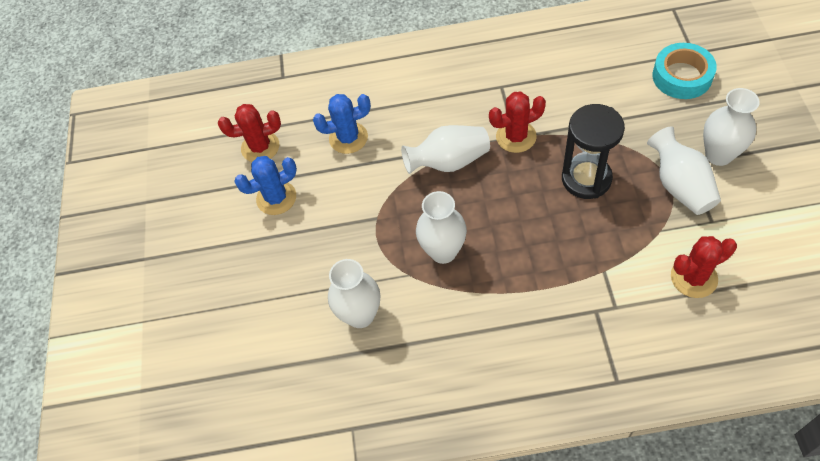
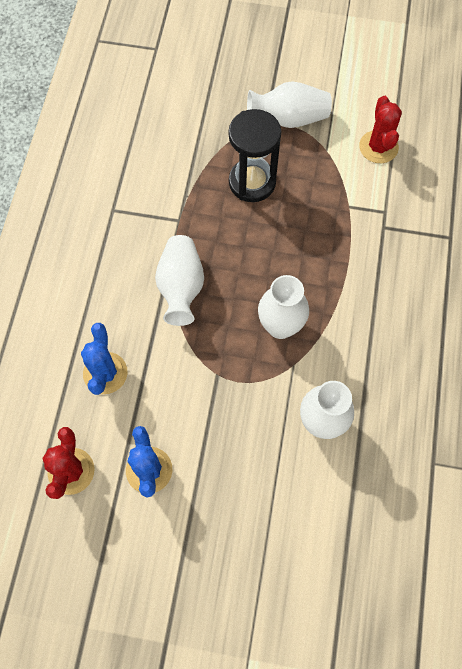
camera: 80 degrees left, 10 degrees up
red cactus [489,92,546,153] -> none
turquoise tape [652,43,717,99] -> none
white vase [703,88,760,166] -> none

